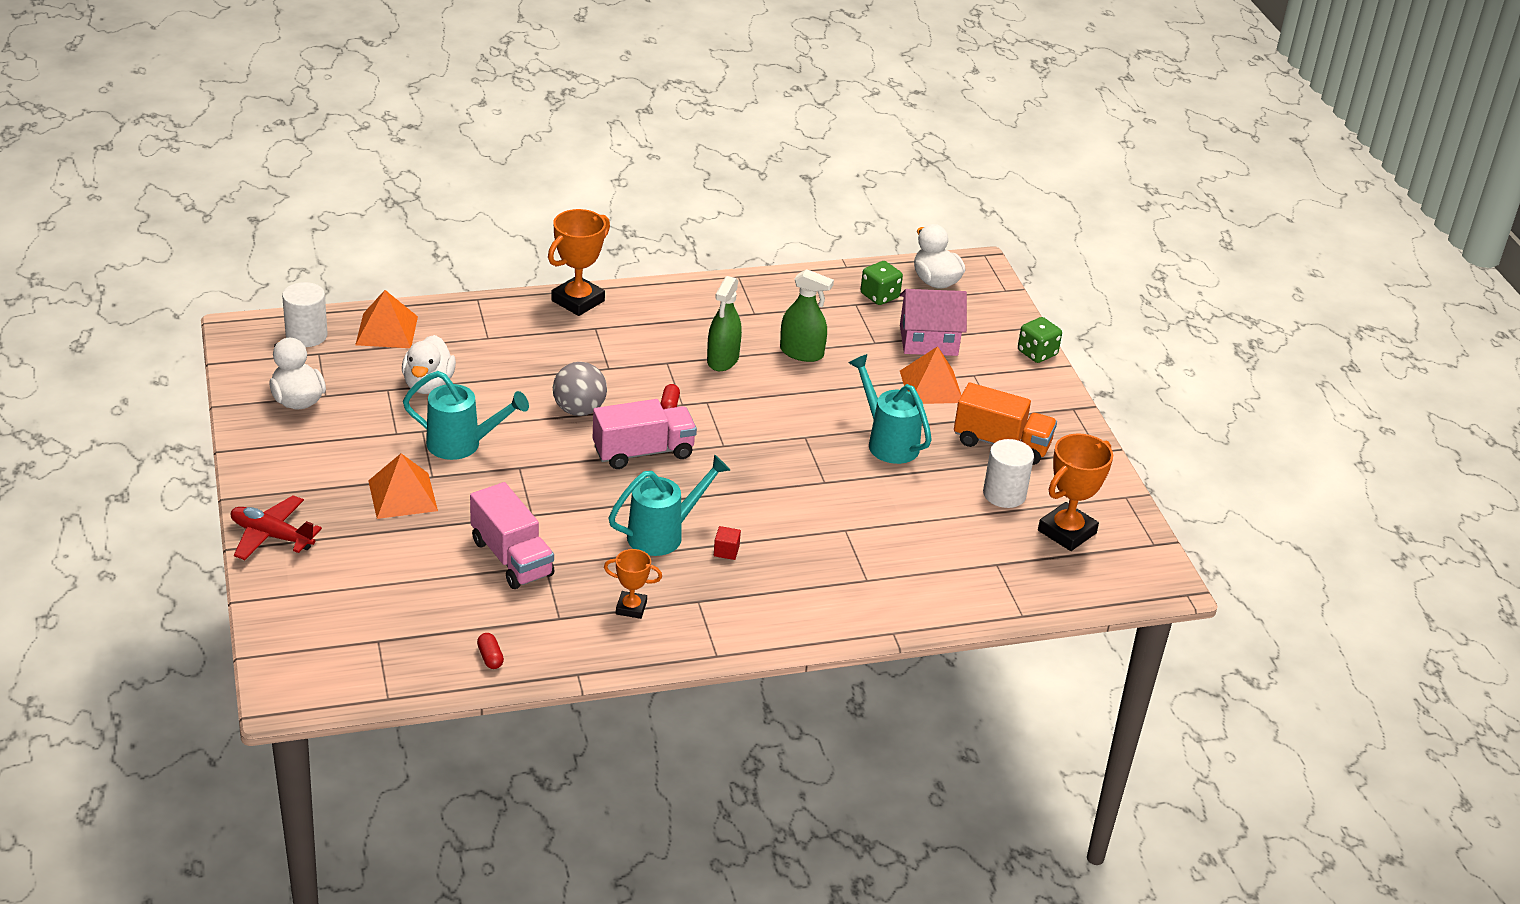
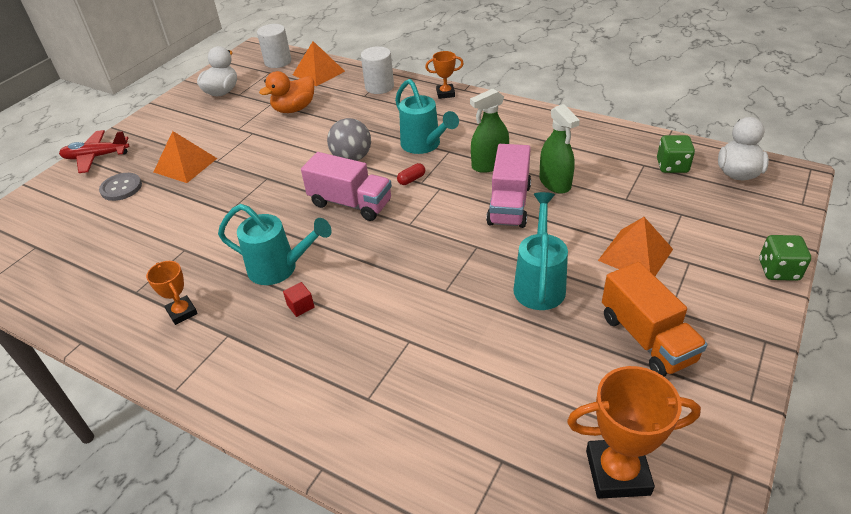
camera: 50 degrees right, 5 degrees up
red plane [231,495,322,560] -> red plane turned 75 degrees counterclockwise [59,130,130,173]
white duck [402,335,456,394] -> orange duck [259,71,314,113]
turquoise watering can [403,371,529,460] -> turquoise watering can moved to [395,79,459,154]
pink truck [470,482,554,589] -> pink truck moved to [486,144,531,228]
red capsule [477,633,504,669] -> none
orange trophy [548,209,610,316] -> orange trophy [425,51,464,99], size x0.58
pink house [900,289,967,356] -> none
white cylinder [983,439,1034,508] -> white cylinder moved to [361,46,394,94]
none -> grey button [99,173,142,201]

